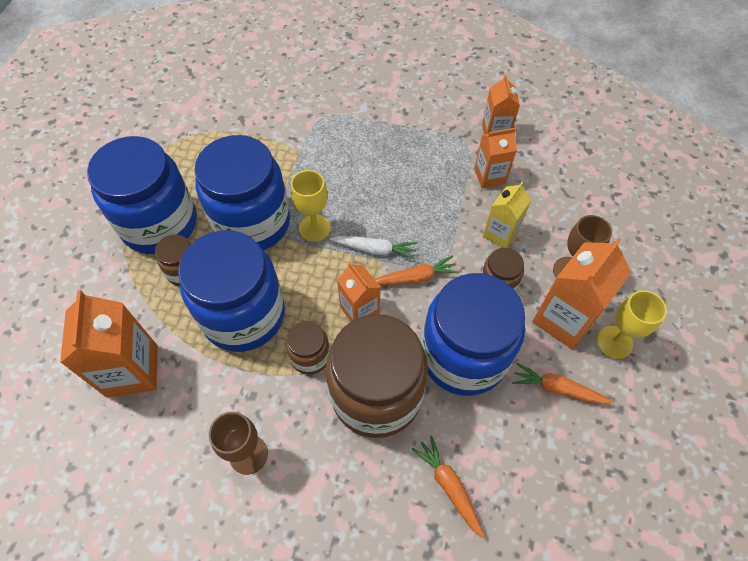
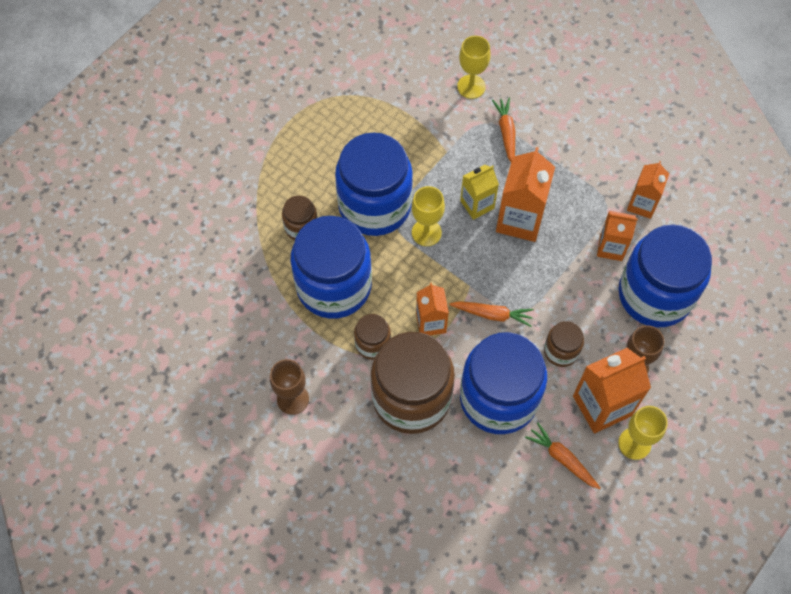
camera: 25 degrees right, 5 degrees up
orange carton [60,290,157,397] -> orange carton moved to [496,147,555,242]
blue jar [87,136,197,254] -> blue jar moved to [618,224,712,327]
white carrot [330,236,417,260] -> none
orange carrot [412,436,485,539] -> orange carrot moved to [492,98,515,162]
yellow carton [483,182,531,248] -> yellow carton moved to [460,165,499,220]
none -> yellow goblet [457,36,490,99]

